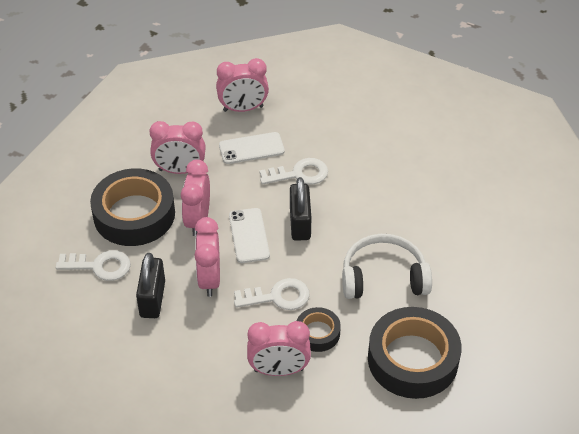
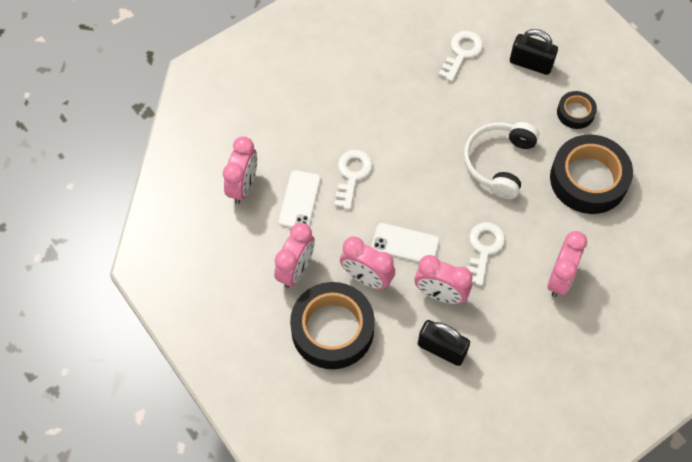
camera: 65 degrees left, 15 degrees up
white key [56,250,131,281] -> white key moved to [439,31,483,82]
black padlock [290,177,311,241] -> black padlock moved to [510,29,558,75]
black tape [297,307,341,352] -> black tape moved to [557,91,597,129]

